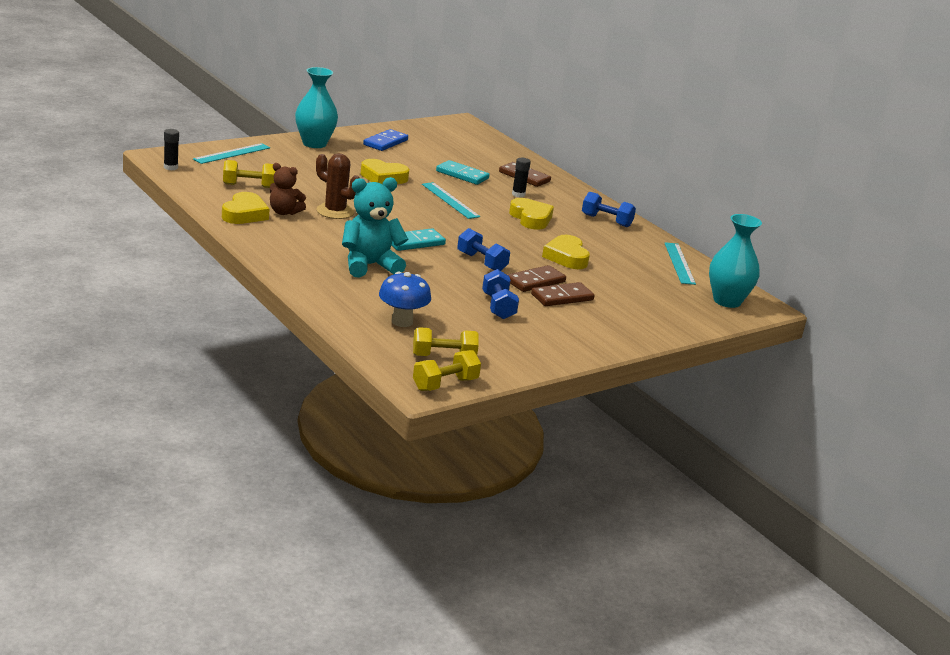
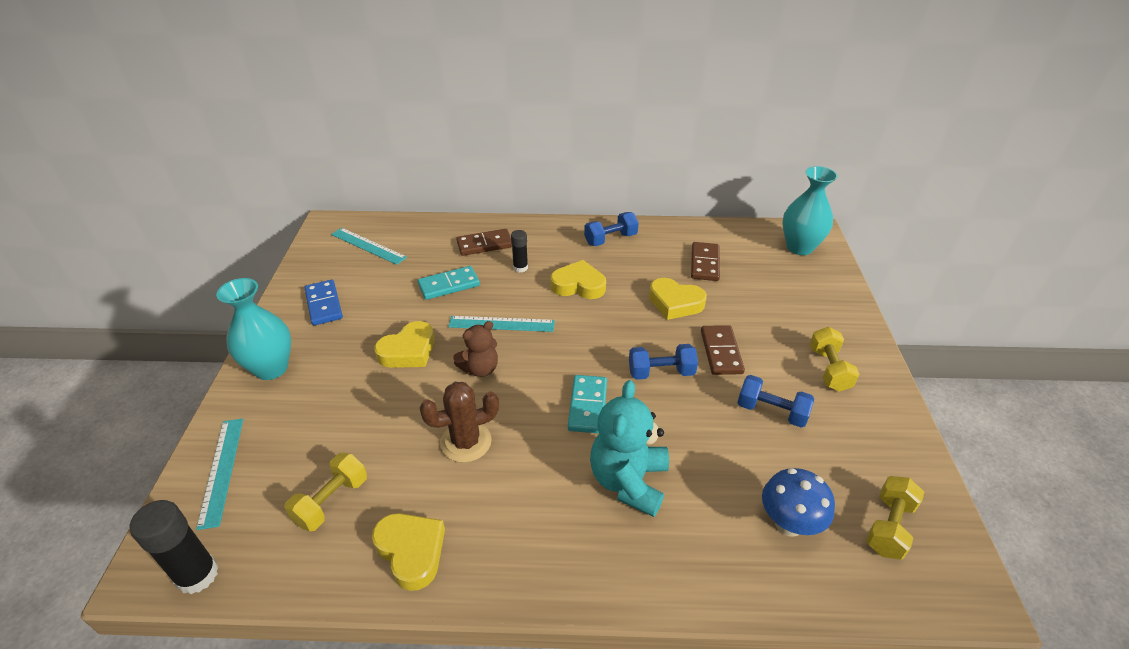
camera: 50 degrees left, 15 degrees up
black glue stick [164,129,179,170] -> black glue stick [130,500,218,594], size x1.67
brown teddy bear [270,163,306,215] -> brown teddy bear moved to [453,321,498,377]
yellow dumbbell [413,350,481,391] -> yellow dumbbell moved to [810,327,859,392]
brown domino [531,282,595,306] -> brown domino moved to [691,242,720,281]
turquoise ruler [664,242,696,285] -> turquoise ruler moved to [331,228,407,265]

